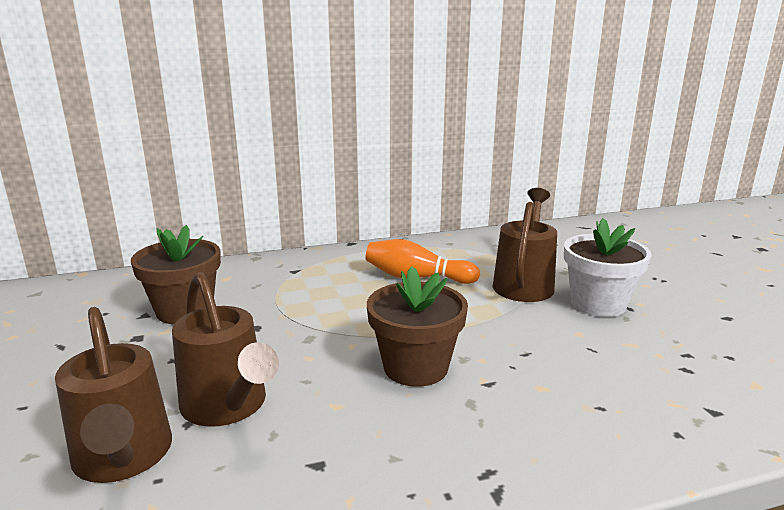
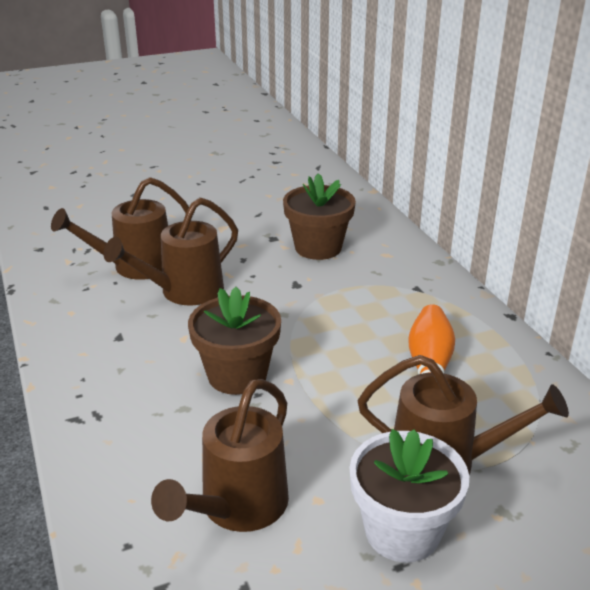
camera: 85 degrees right, 10 degrees up
none -> brown watering can [151,379,289,532]

